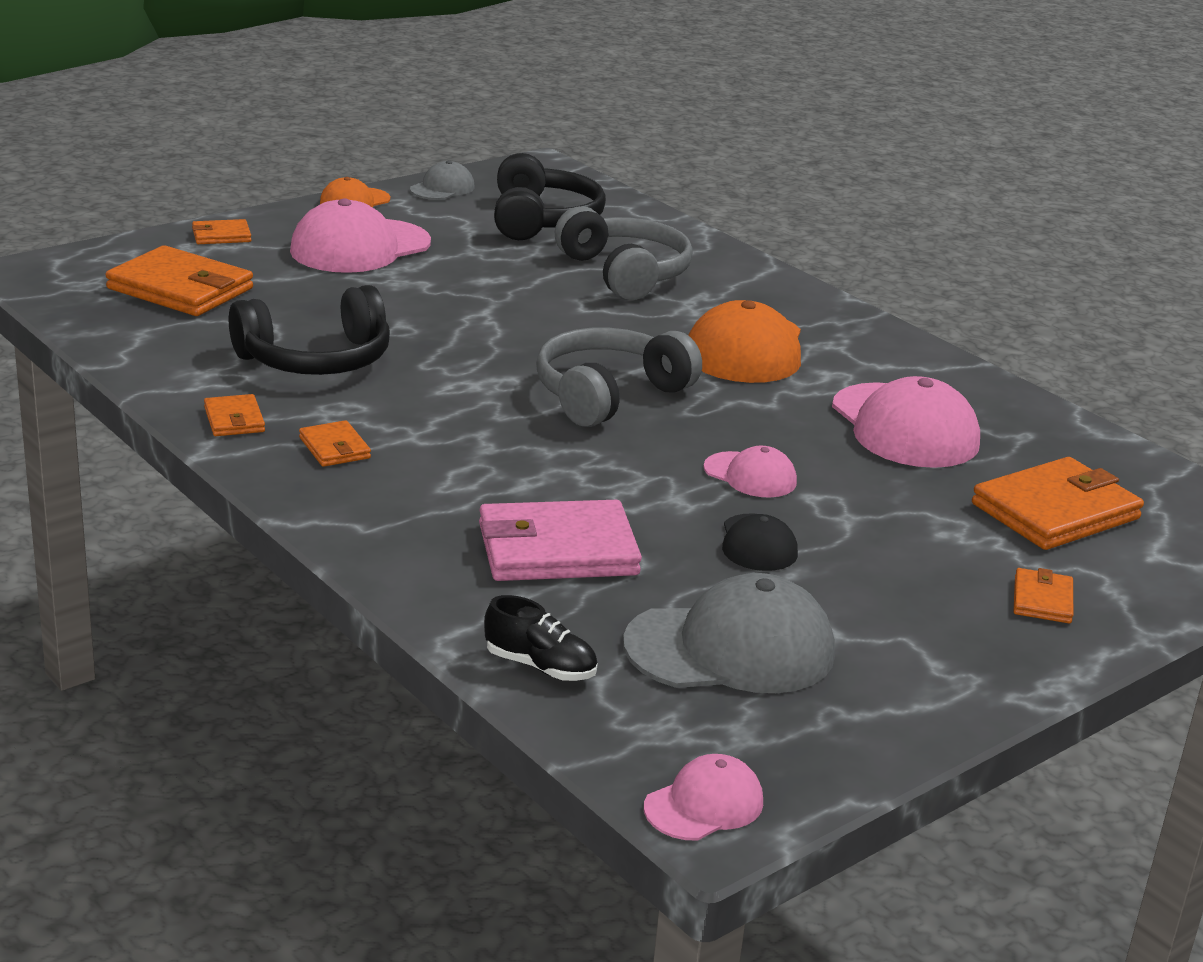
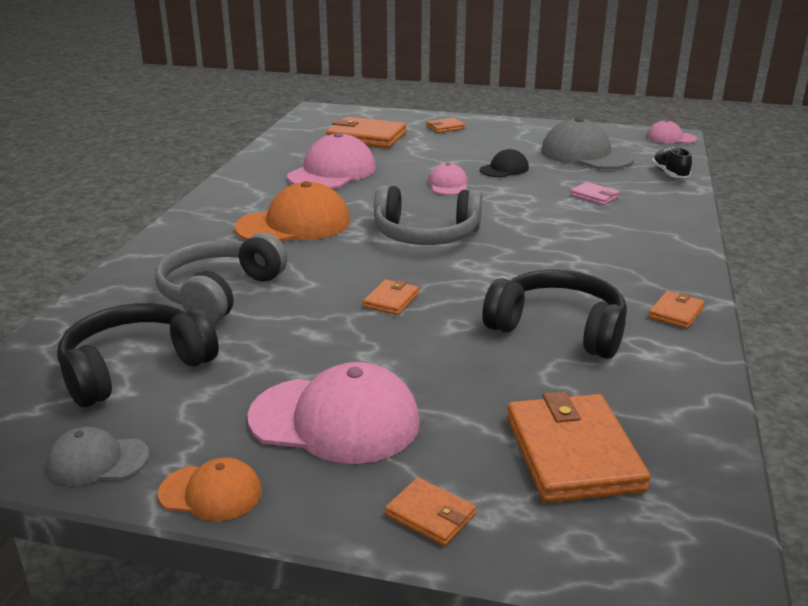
camera: 125 degrees left, 0 degrees up
orange wallet [299,420,371,467] -> orange wallet moved to [363,279,419,315]
pink wallet [479,500,642,581] -> pink wallet [570,182,620,205], size x0.50

